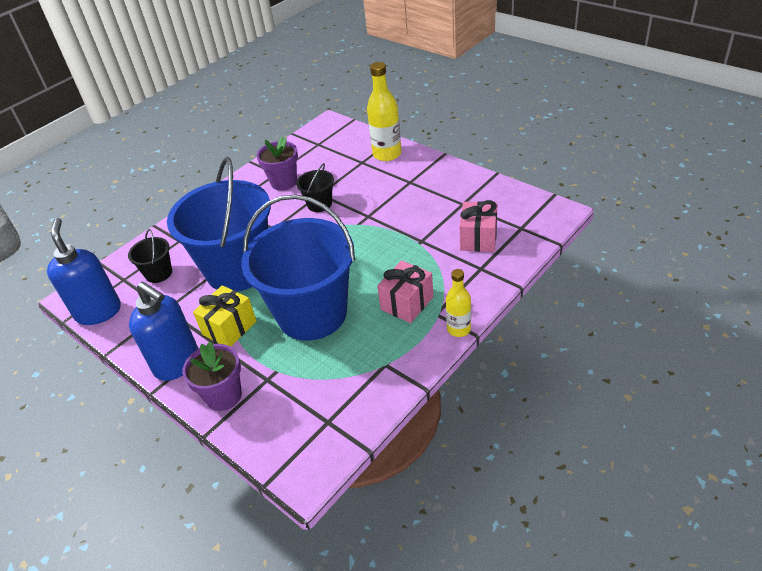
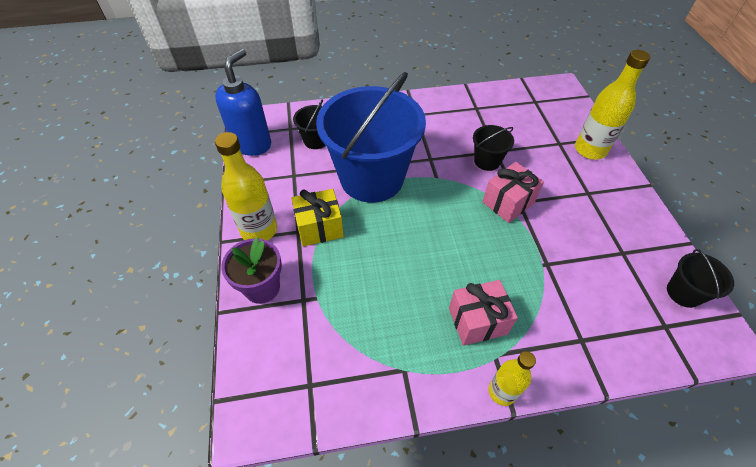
camera: 35 degrees right, 10 degrees up
blue soap dispenser [129,282,198,381] -> yellow bottle [215,132,277,241]
blue bucket [241,194,355,341] -> none
purple flower pot [256,137,298,191] -> none
pink gift [460,200,497,252] -> pink gift moved to [483,162,544,223]
none -> black bucket [667,249,734,308]

